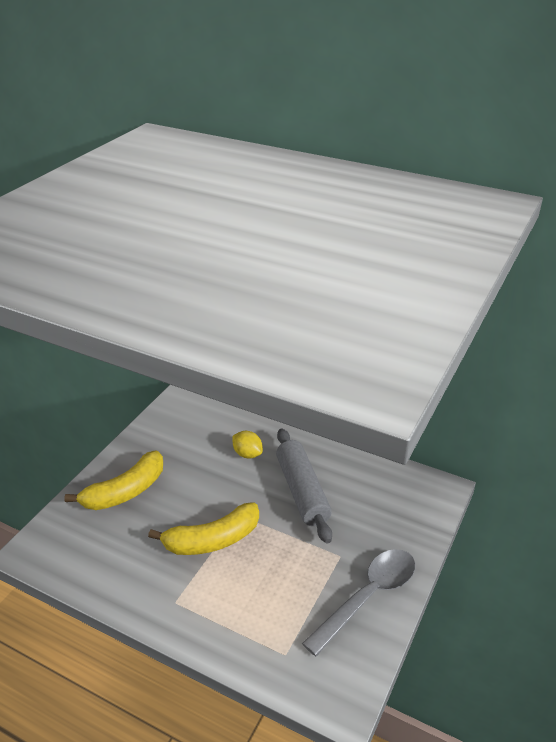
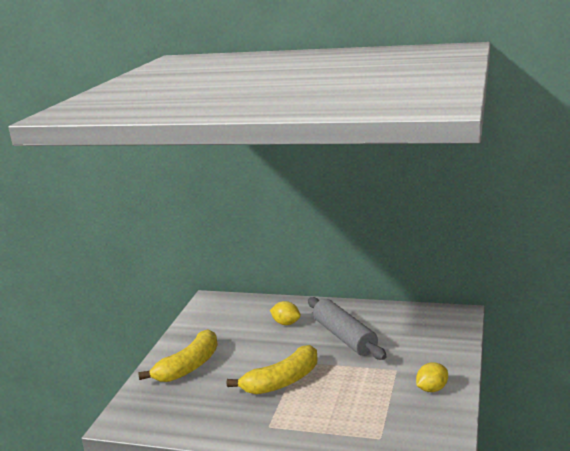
camera: 10 degrees left, 15 degrees down
grey spoon [302,549,415,657] -> yellow lemon [416,362,448,392]

